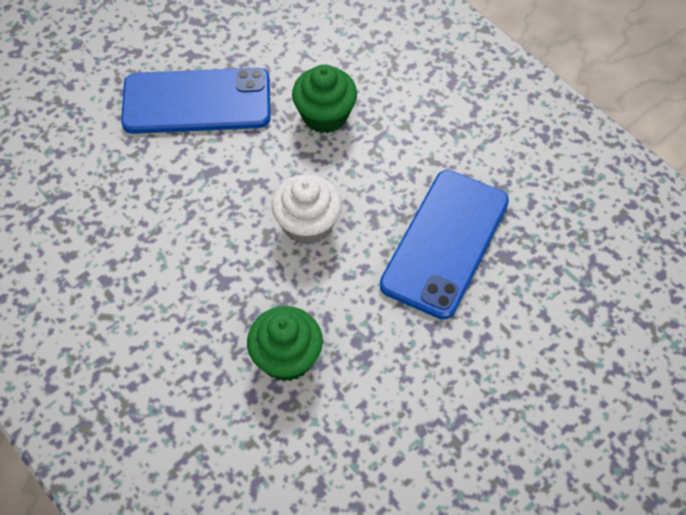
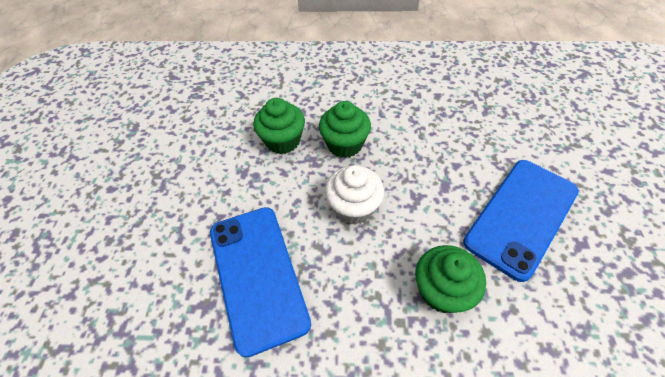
camera: 135 degrees right, 5 degrees down
none -> green cupcake [319,101,371,158]

